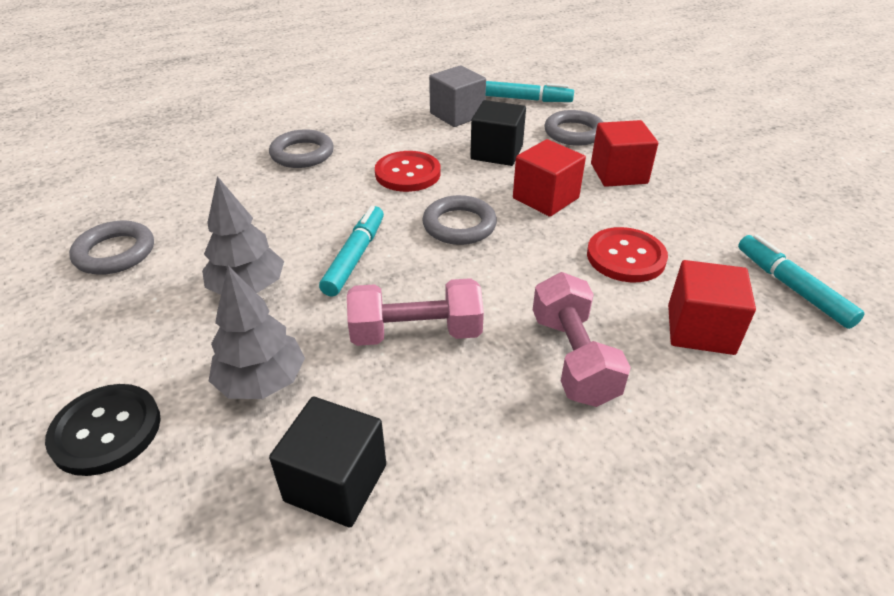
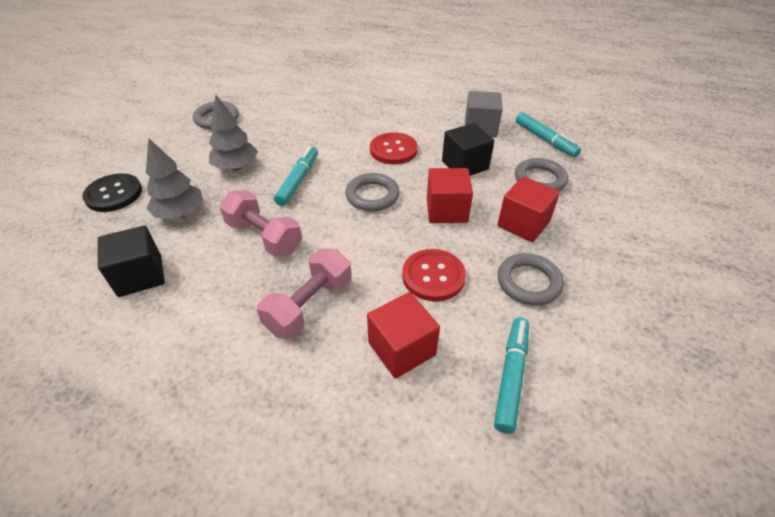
camera: 45 degrees right, 5 degrees up
grey ring [269,129,334,168] -> grey ring moved to [498,253,564,306]
turquoise marker [319,206,384,296] -> turquoise marker turned 45 degrees counterclockwise [274,146,318,206]

